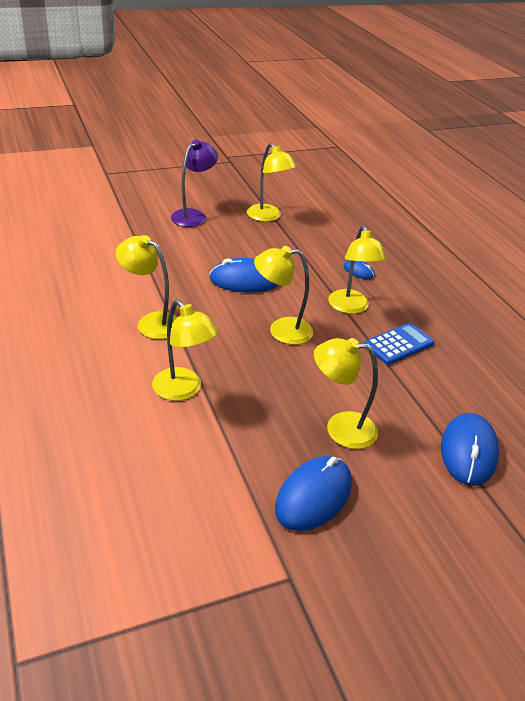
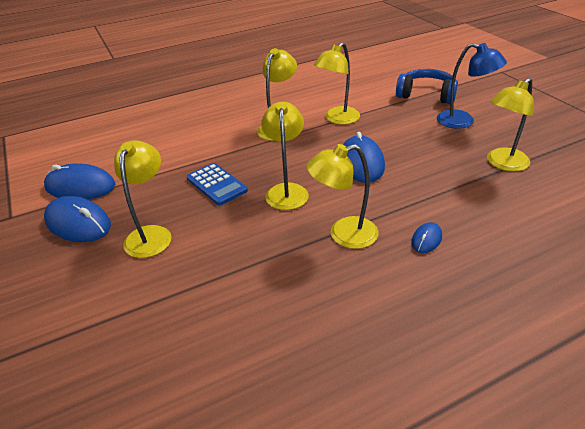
camera: 90 degrees right, 0 degrees up
yellow lamp [152,300,219,401] -> yellow lamp moved to [314,42,360,125]
purple lamp [171,139,218,227] -> blue lamp [437,43,507,129]
blue calculator [364,323,435,365] -> blue calculator moved to [187,163,248,206]
blue mouse [441,413,499,486] -> blue mouse moved to [44,163,115,199]
none -> blue headphones [396,69,458,104]

